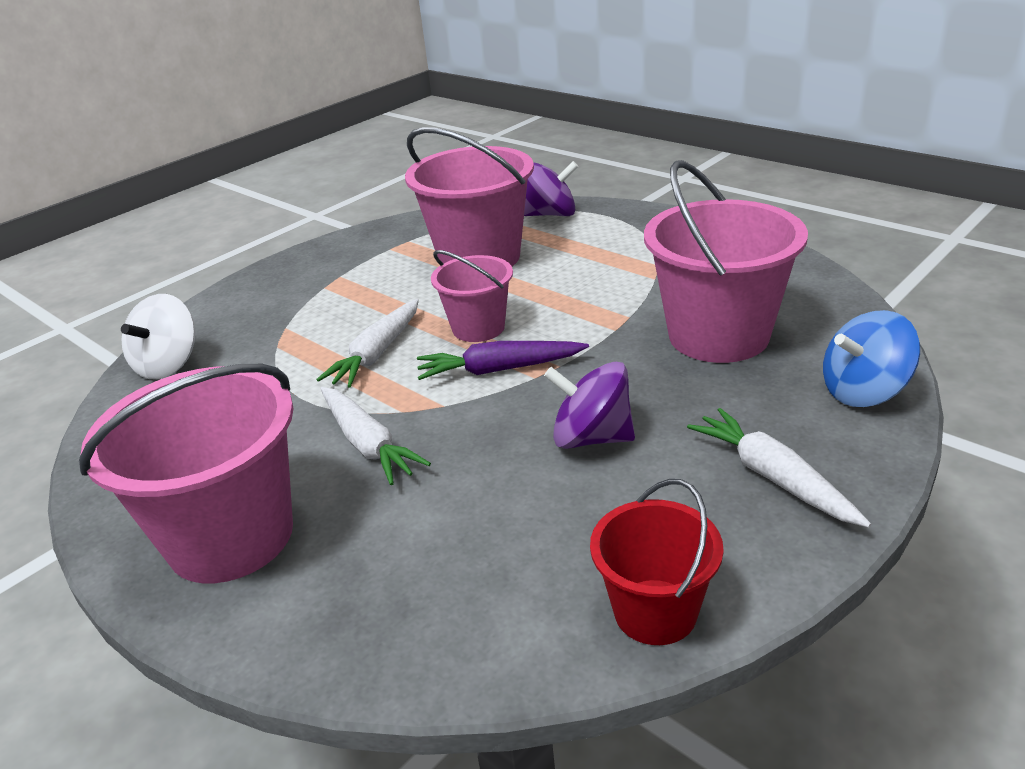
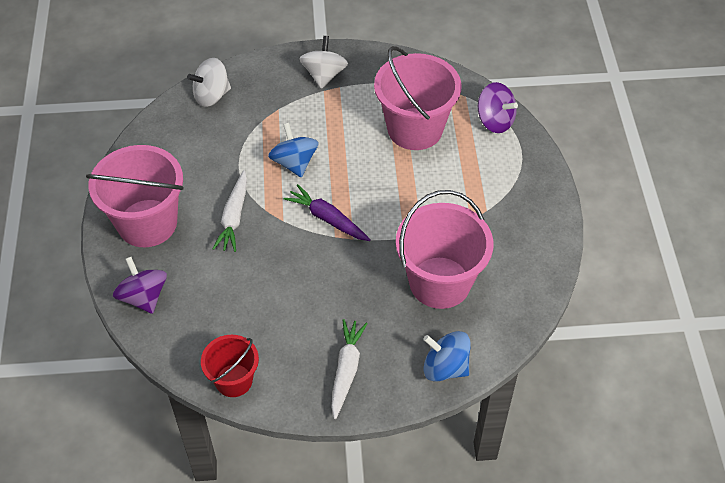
camera: 40 degrees right, 20 degrees up
white carrot [317,299,419,388] -> blue spinning top [268,123,319,177]
pink bucket [431,250,513,342] -> none
purple spinning top [544,362,635,449] -> purple spinning top moved to [113,257,167,314]
none -> white spinning top [299,36,348,89]

